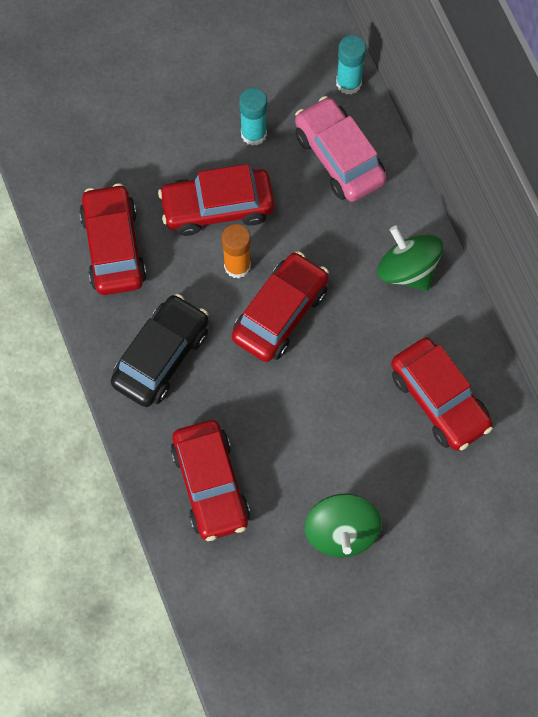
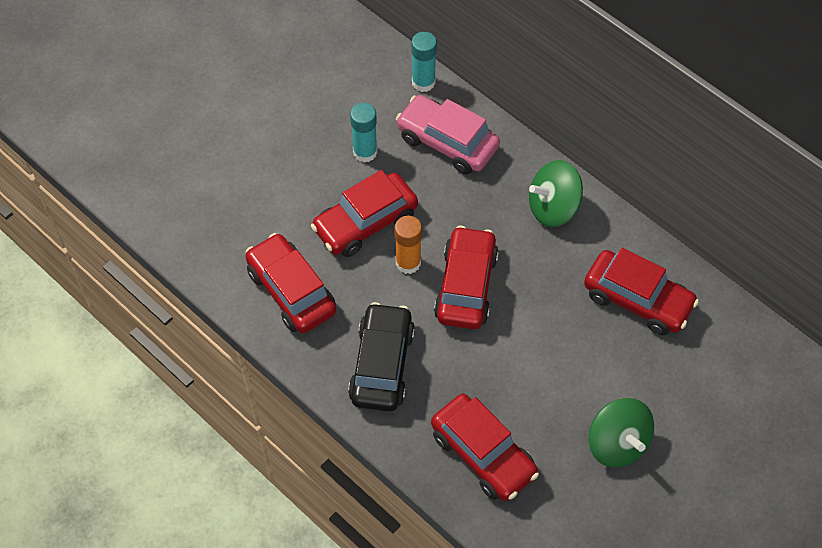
camera: 25 degrees left, 10 degrees down
green spinning top [377,226,443,291] -> green spinning top turned 45 degrees counterclockwise [529,160,583,227]

